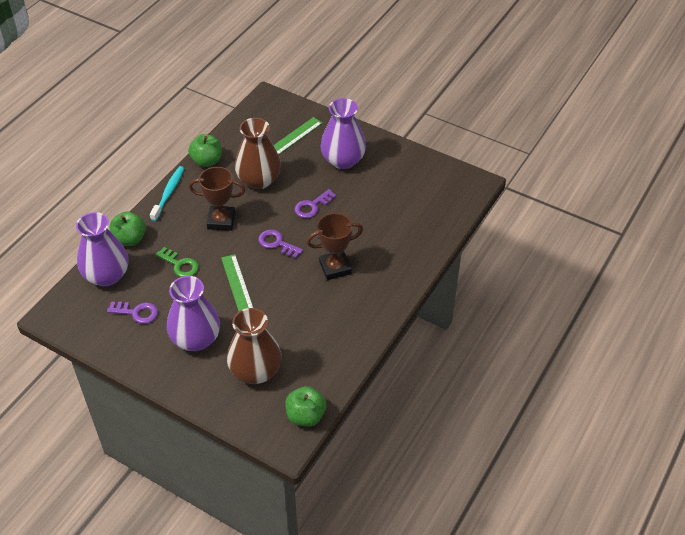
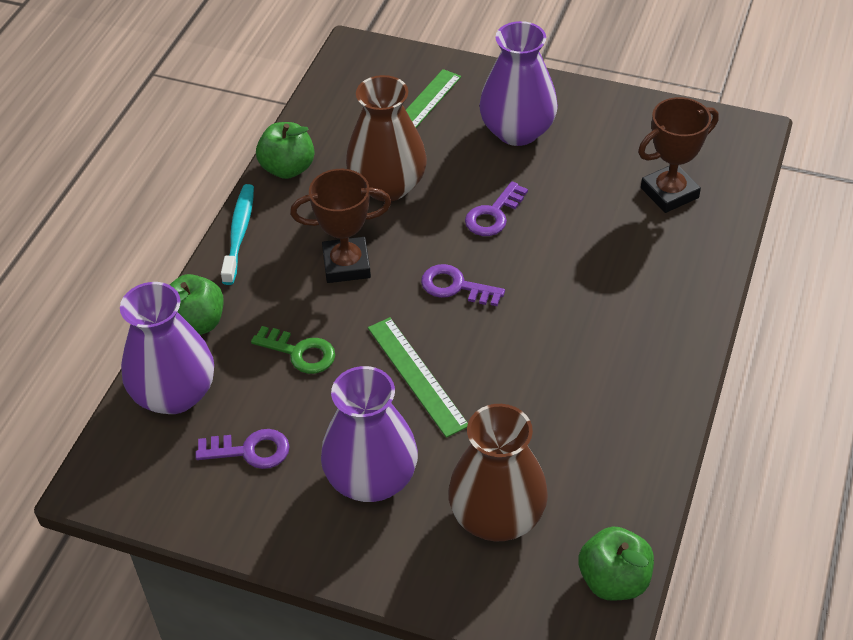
camera: 10 degrees left, 0 degrees up
brown trophy [306,213,363,280] -> brown trophy moved to [638,97,719,213]

